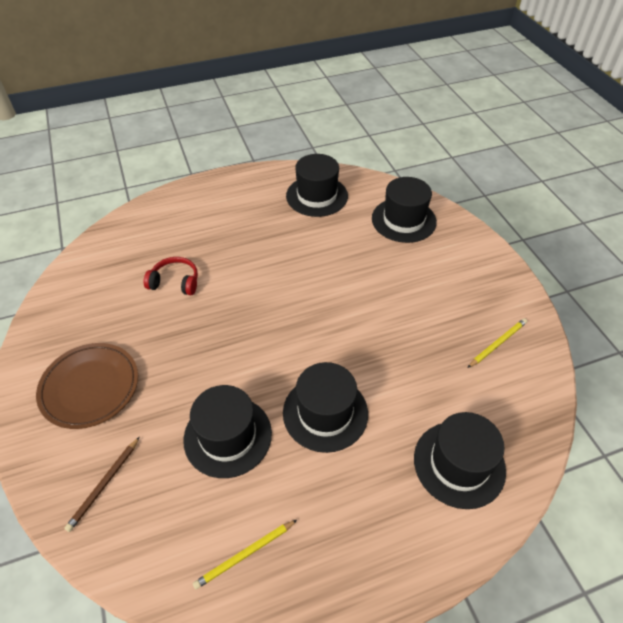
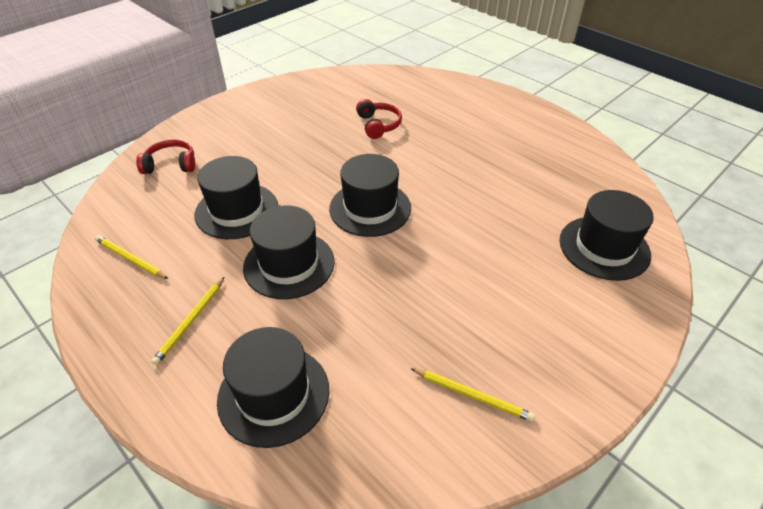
camera: 65 degrees right, 5 degrees down
brown plate [36,343,138,429] -> none
brown pencil [64,437,139,532] -> red headphones [136,139,195,174]
black hat [286,154,348,217] -> black hat moved to [329,154,411,237]
none -> yellow pencil [151,277,224,365]

